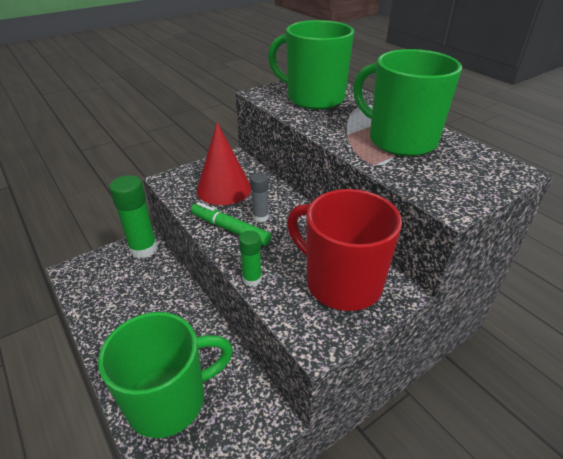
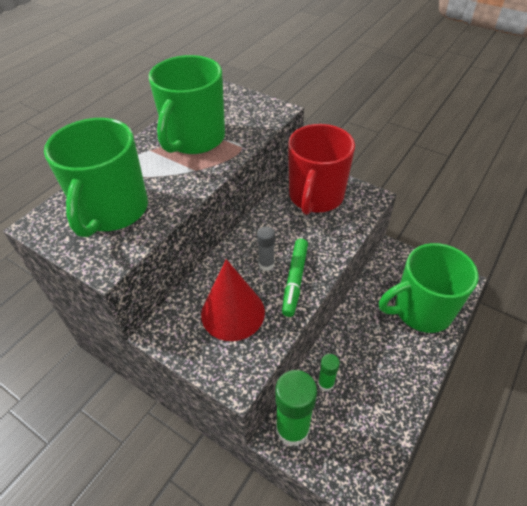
camera: 110 degrees left, 10 degrees up
green mug [98,312,233,438] -> green mug turned 60 degrees counterclockwise [379,243,479,333]
green glue stick [239,231,262,287] -> green glue stick moved to [318,354,340,391]

